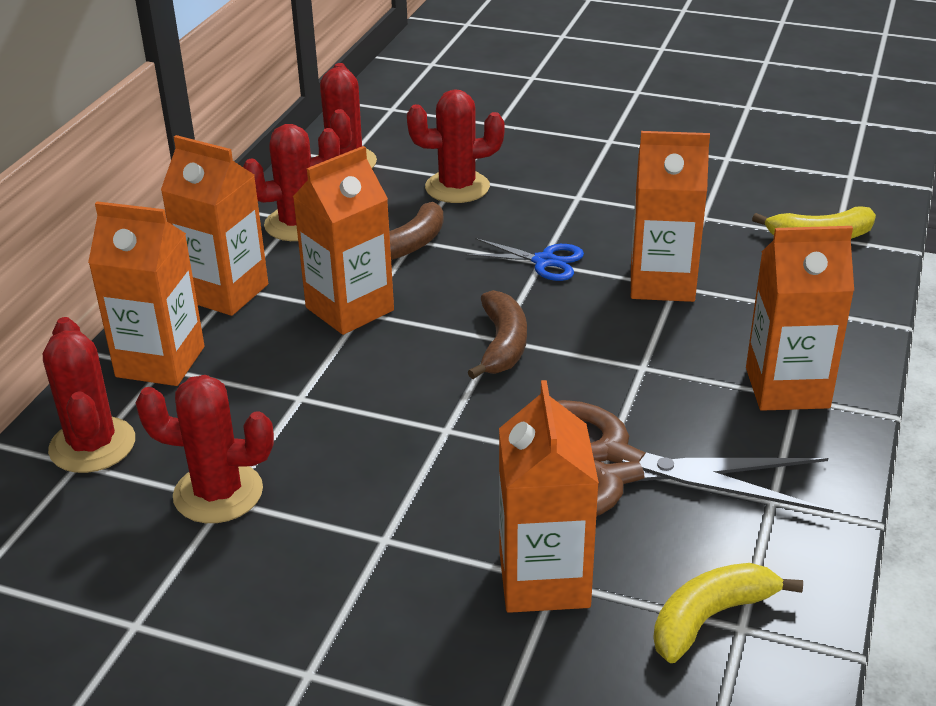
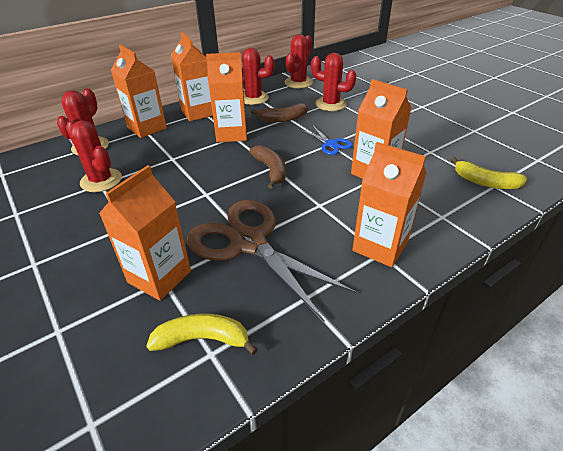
camera: 35 degrees right, 5 degrees up
brown banana [468,290,527,379] -> brown banana turned 60 degrees counterclockwise [249,145,286,189]

